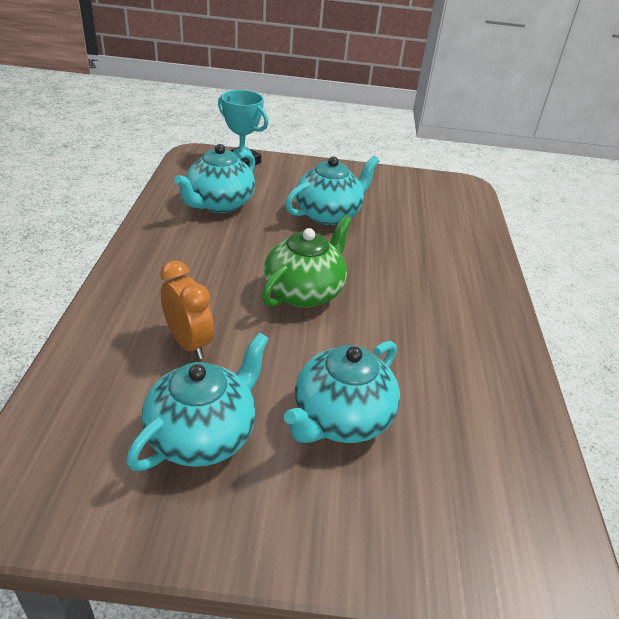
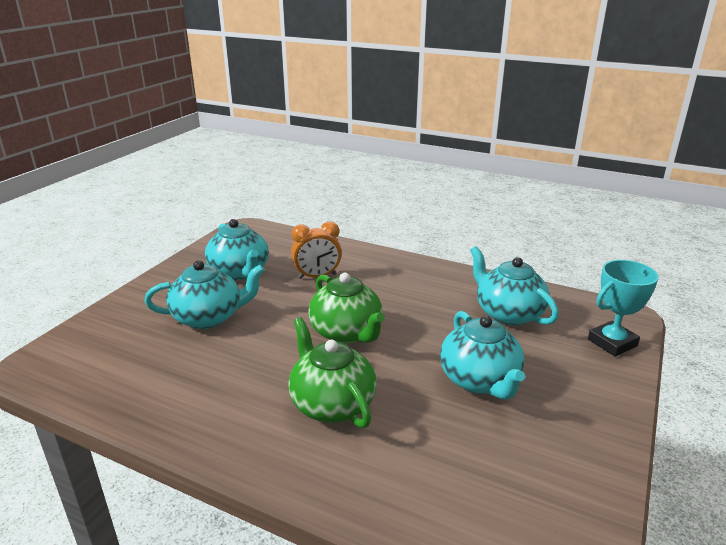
camera: 115 degrees right, 10 degrees down
turquoise teapot [284,341,400,443] -> turquoise teapot turned 105 degrees clockwise [144,260,265,329]
none -> green teapot [288,317,376,428]

